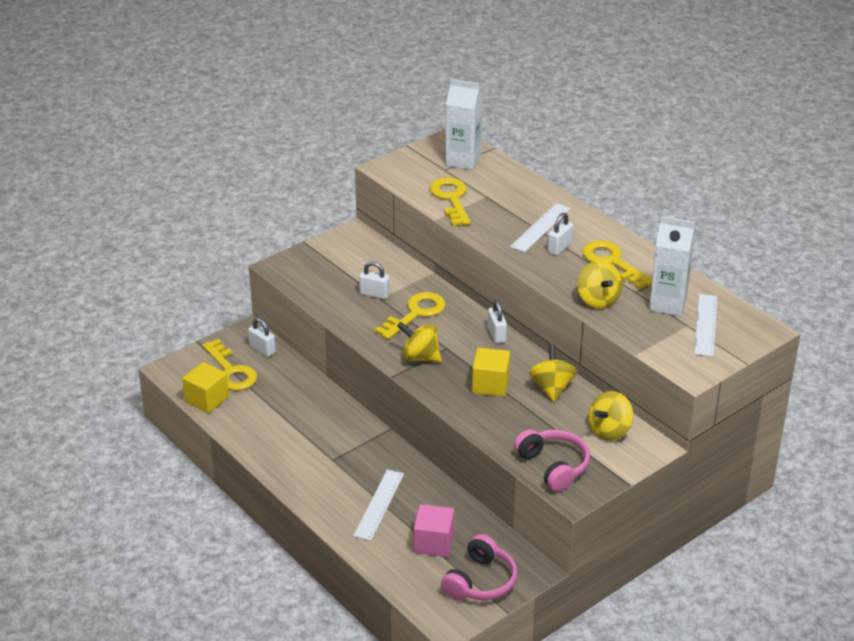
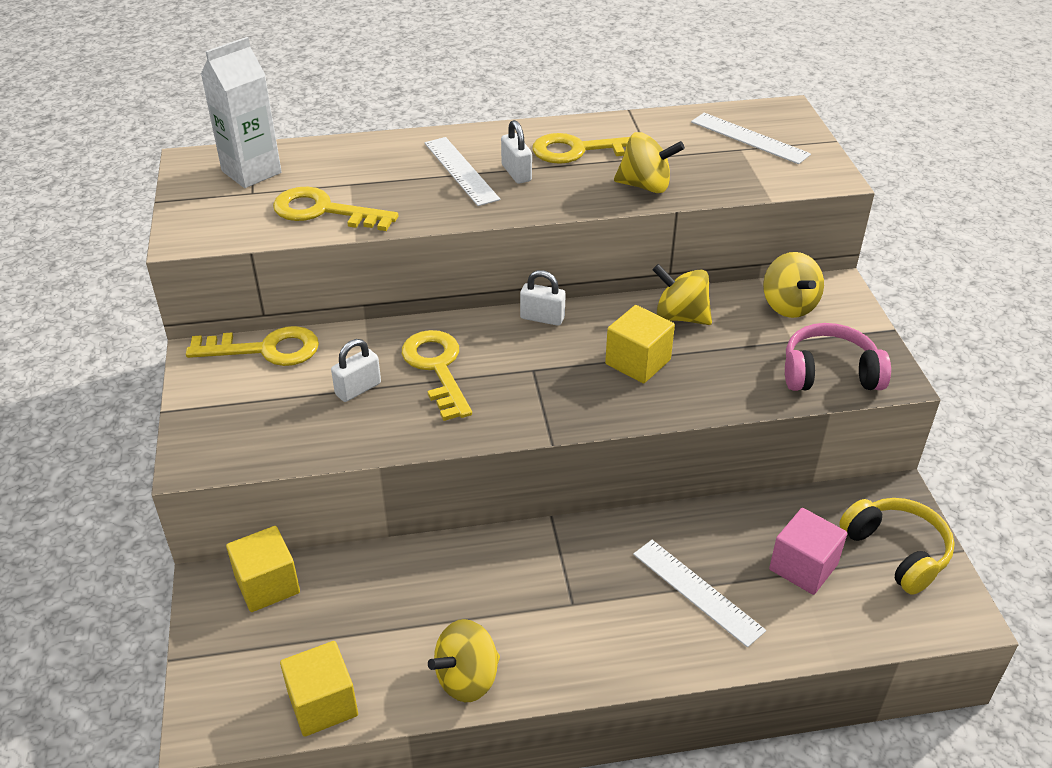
camera: 60 degrees left, 5 degrees up
yellow key [202,339,257,391] -> yellow key moved to [186,326,319,366]
white padlock [248,318,276,357] -> yellow cube [226,526,300,612]
yellow spinning top [397,322,442,362] -> yellow spinning top moved to [428,619,500,702]
pink headphones [441,534,518,600] -> yellow headphones [839,498,955,595]
white carton [649,217,695,316] -> none

